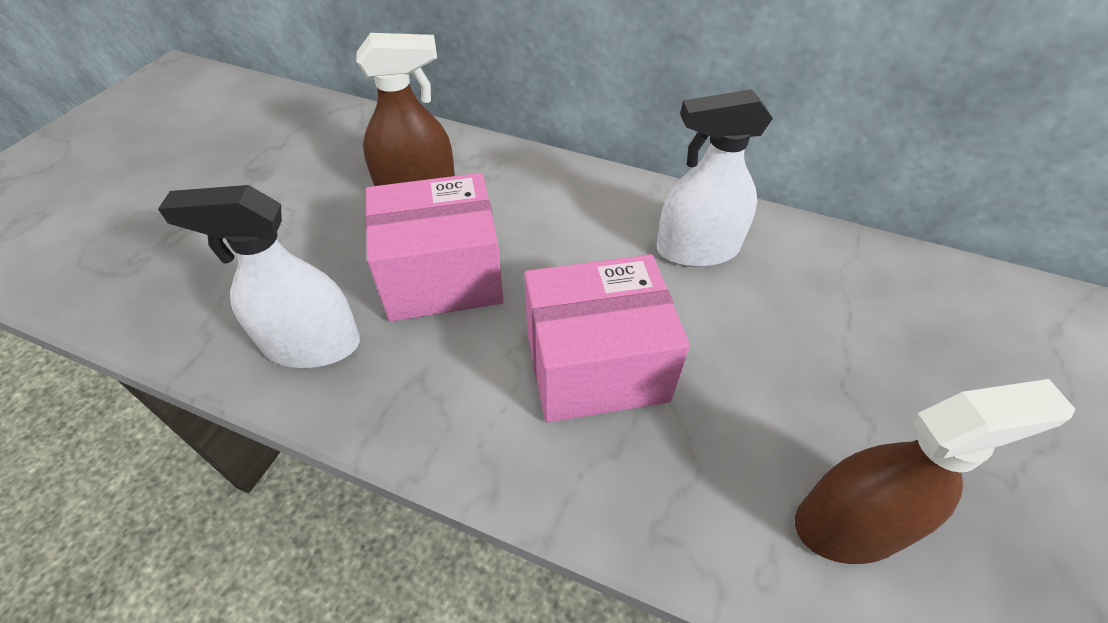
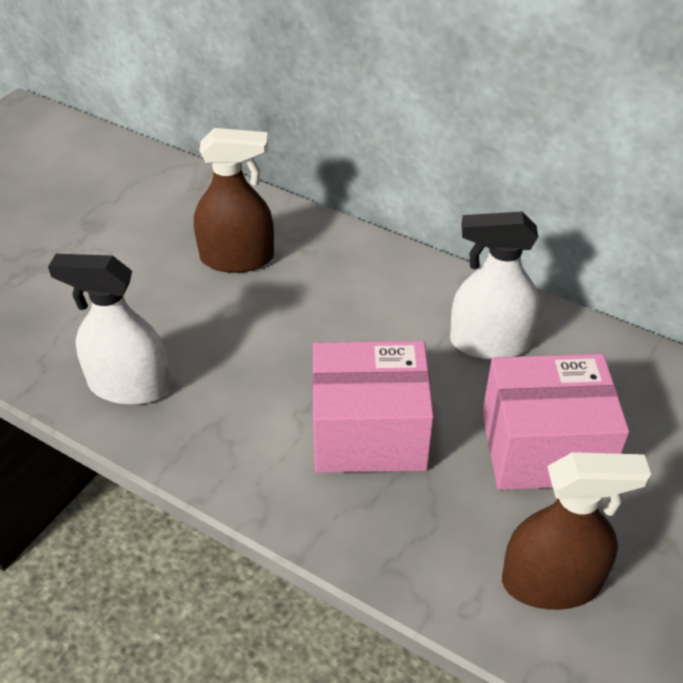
camera: 10 degrees right, 5 degrees down
pink box [365,173,504,321] -> pink box moved to [482,354,629,490]

